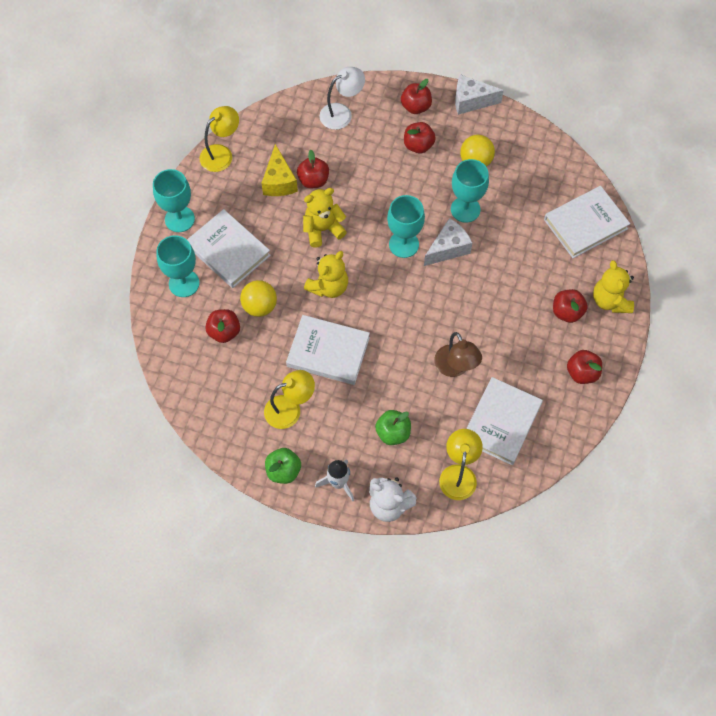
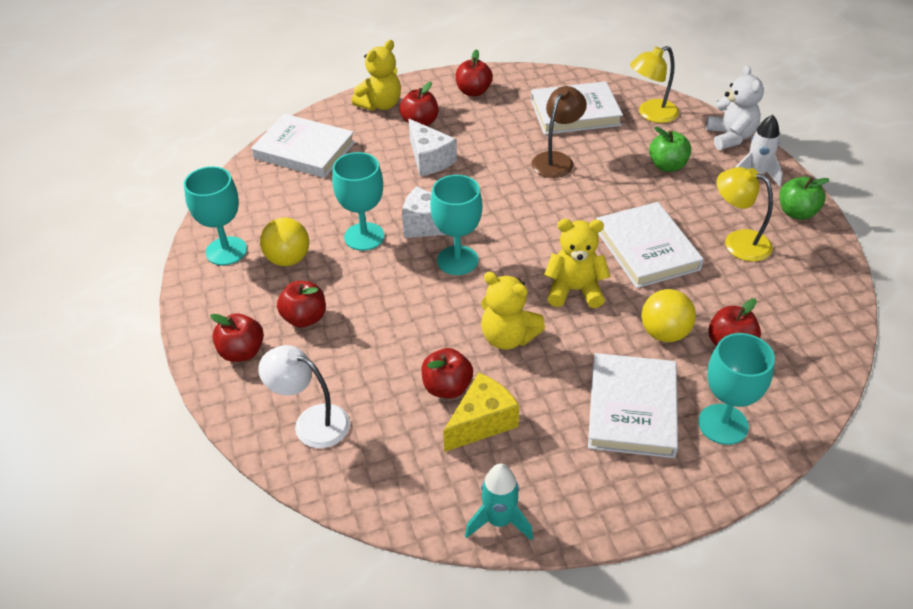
camera: 125 degrees left, 20 degrees down
turquoise goblet [153,169,195,232] -> turquoise goblet moved to [184,166,247,265]
yellow lamp [199,106,239,172] -> turquoise rocket [465,464,533,541]
white cheese [455,74,504,115] -> white cheese moved to [408,119,457,176]

